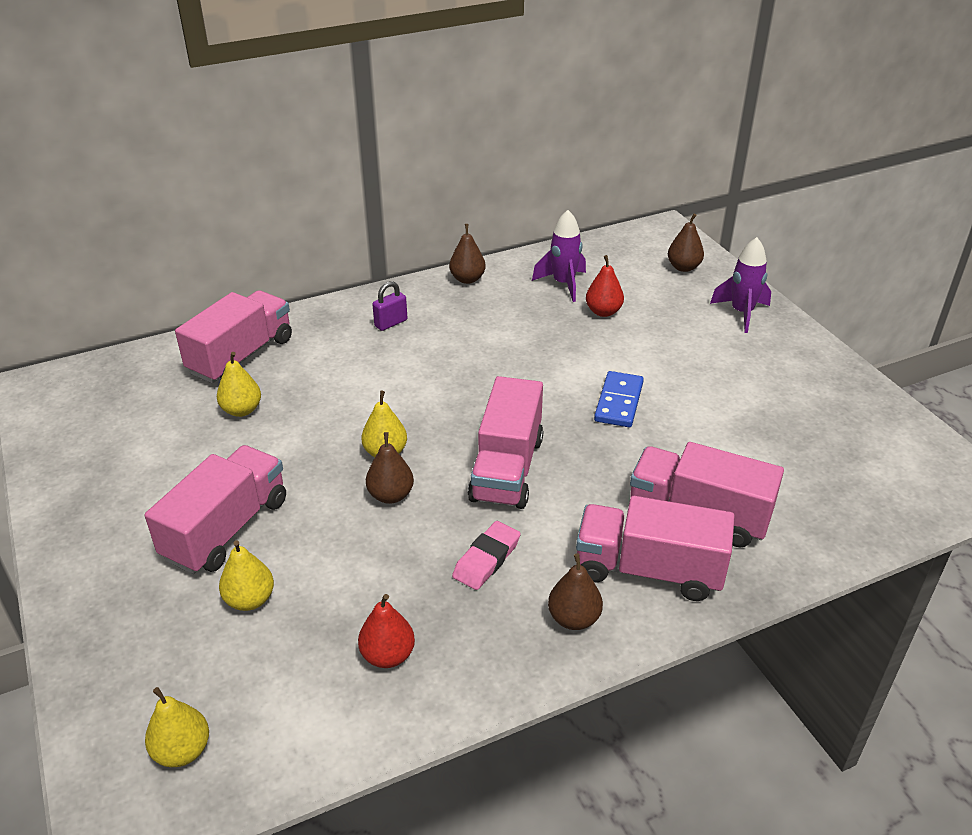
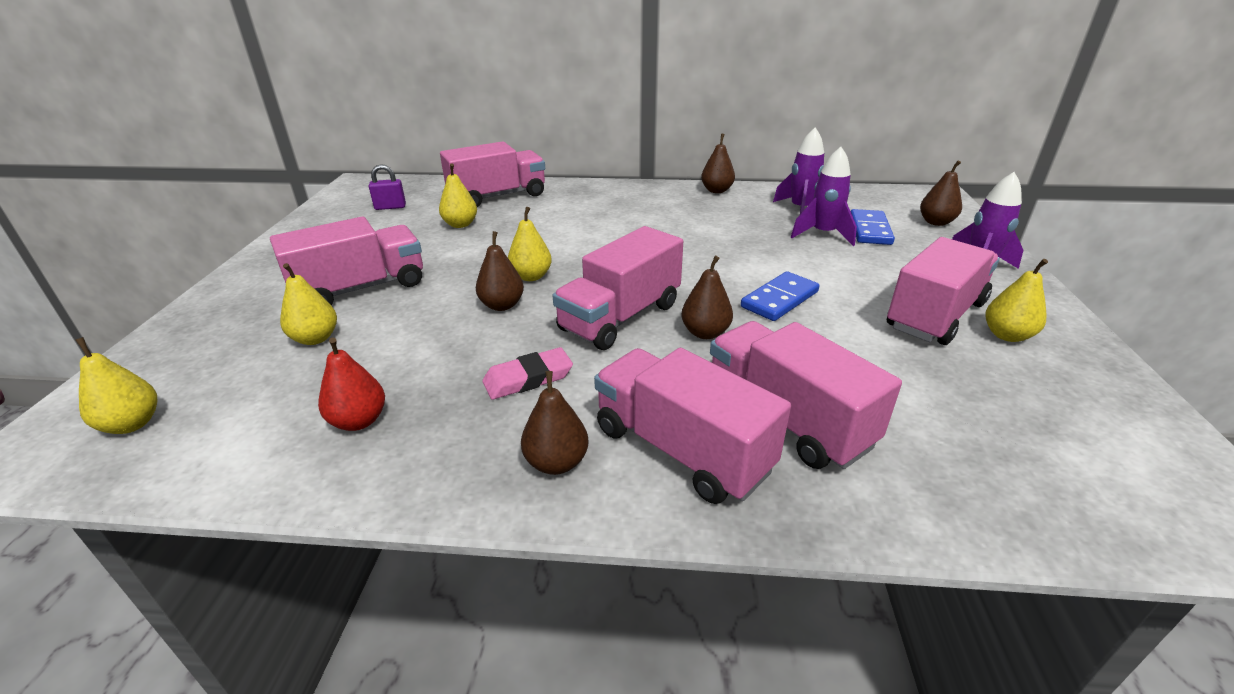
camera: 30 degrees right, 5 degrees down
purple padlock [372,281,407,331] -> purple padlock moved to [369,164,406,210]
red pear [586,255,624,317] -> purple rocket [791,147,857,246]
none -> brown pear [682,256,733,339]
none -> blue domino [851,209,895,245]
none -> pink truck [887,237,1000,345]
none -> yellow pear [985,259,1048,342]

